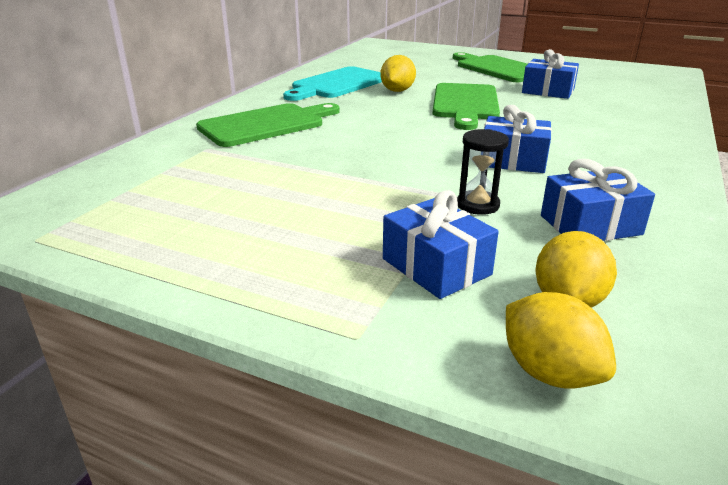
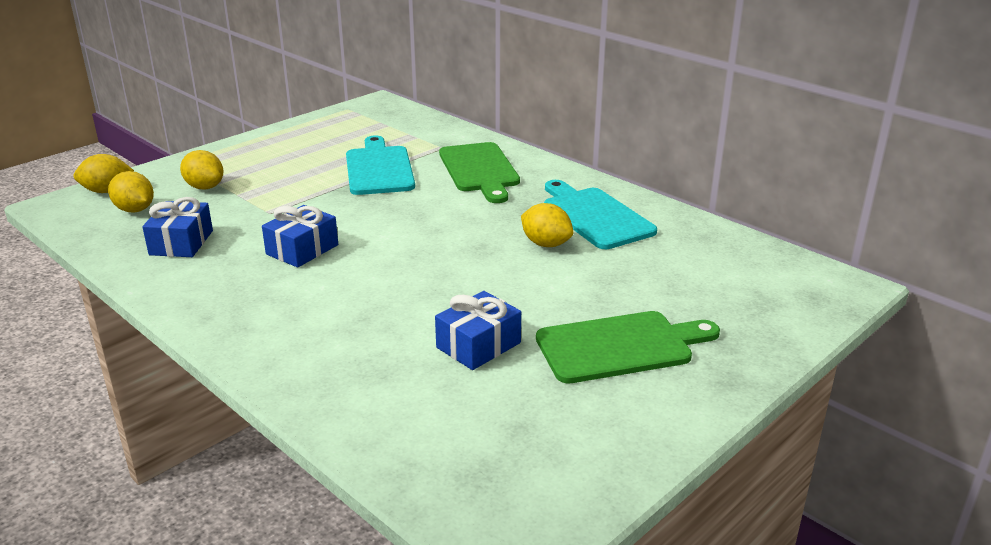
camera: 110 degrees right, 0 degrees up
blue gift [383,190,499,299] -> yellow lemon [180,150,223,190]
green cutting board [433,83,500,130] -> none
black hourglass [457,129,509,215] -> none
none -> turquoise cutting board [346,136,415,195]

